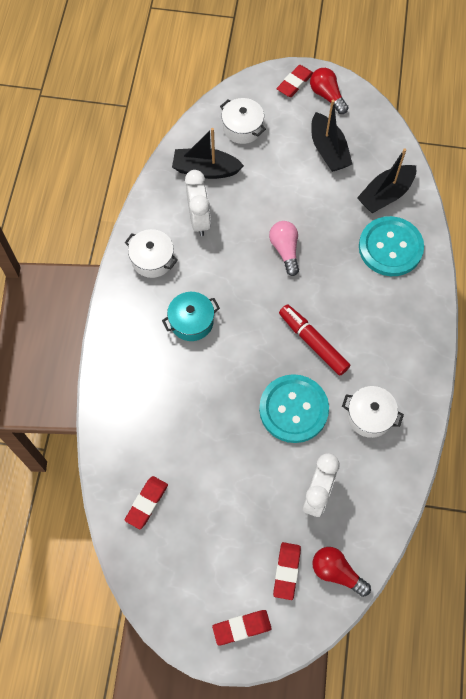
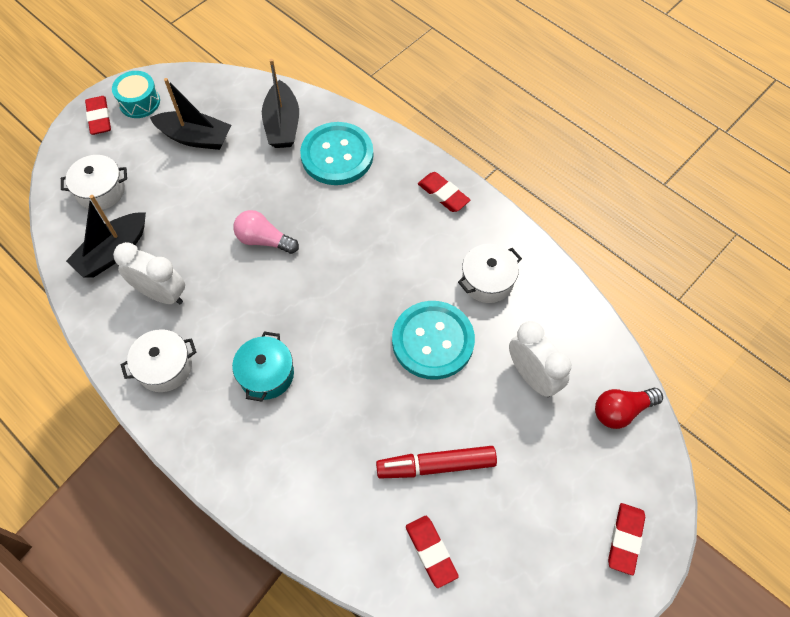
camera: 55 degrees left, 5 degrees down
red eraser [273,542,301,600] -> red eraser moved to [418,172,470,212]
red marker [279,304,350,376] -> red marker moved to [376,446,497,479]
red light bulb [310,68,349,114] -> turquoise drum [112,71,160,118]

